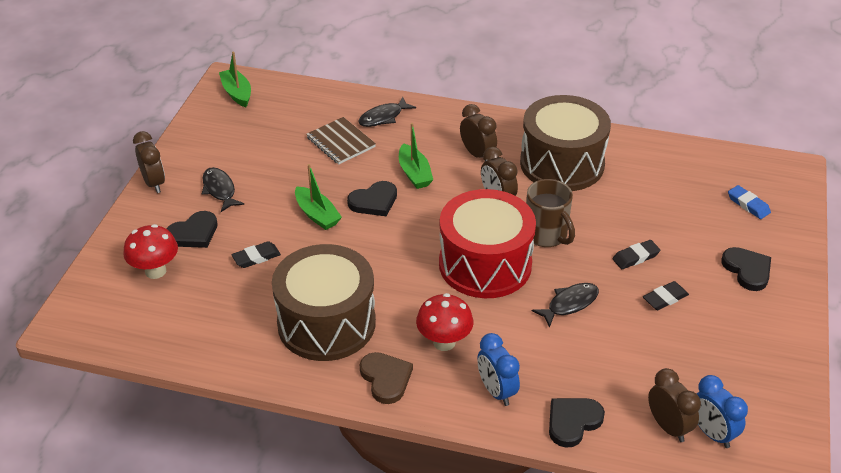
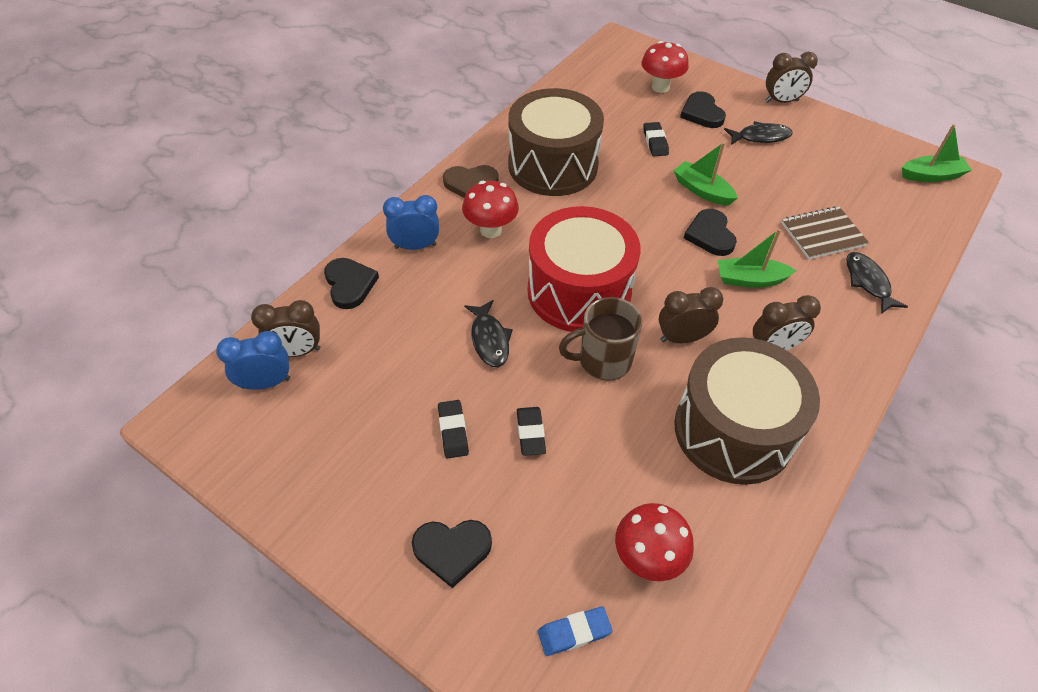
camera: 110 degrees right, 10 degrees up
green boat [295,164,342,230] -> green boat turned 60 degrees clockwise [673,142,738,206]
none -> red mushroom [615,503,694,581]

